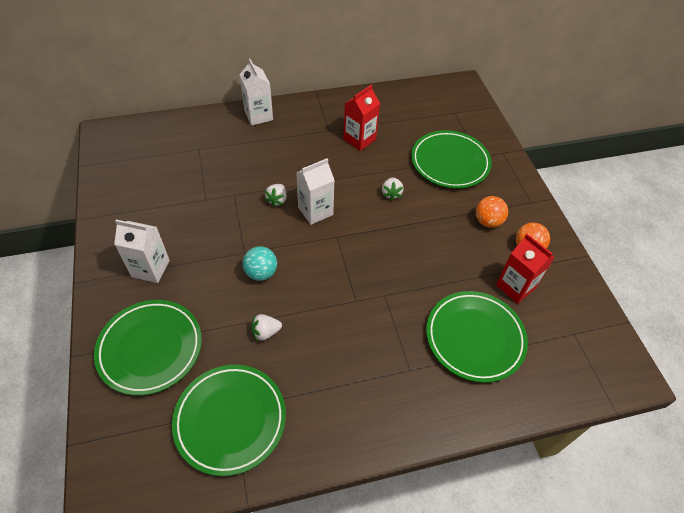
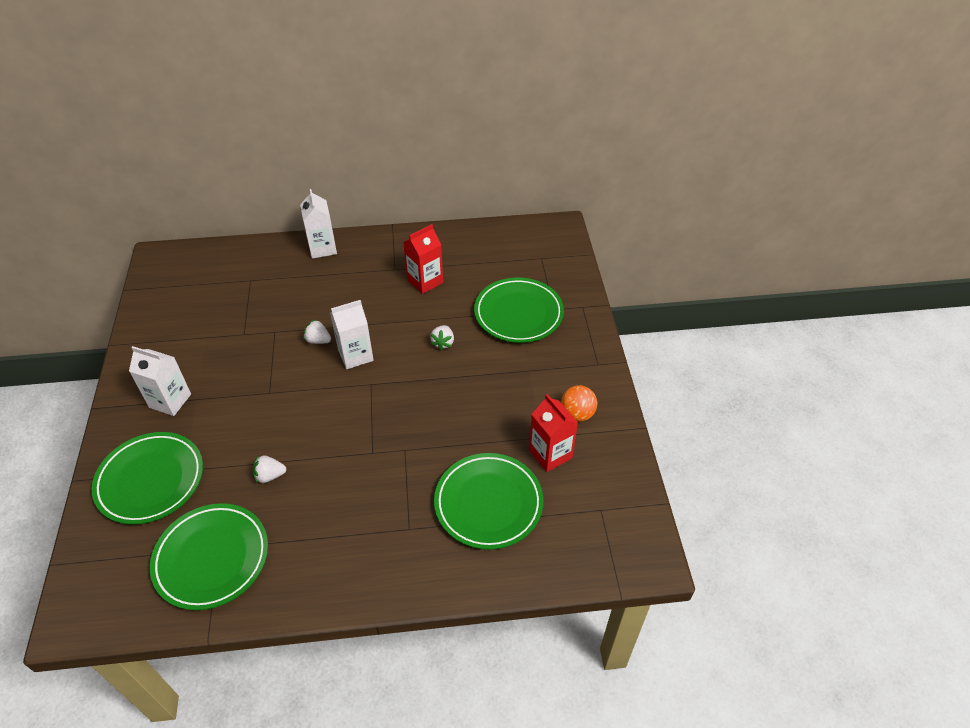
camera: 10 degrees right, 5 degrees down
turquoise ball [243,246,277,281] -> none
white strawberry [265,184,287,207] -> white strawberry turned 90 degrees clockwise [303,319,331,344]
orange ball [476,196,508,228] -> none

